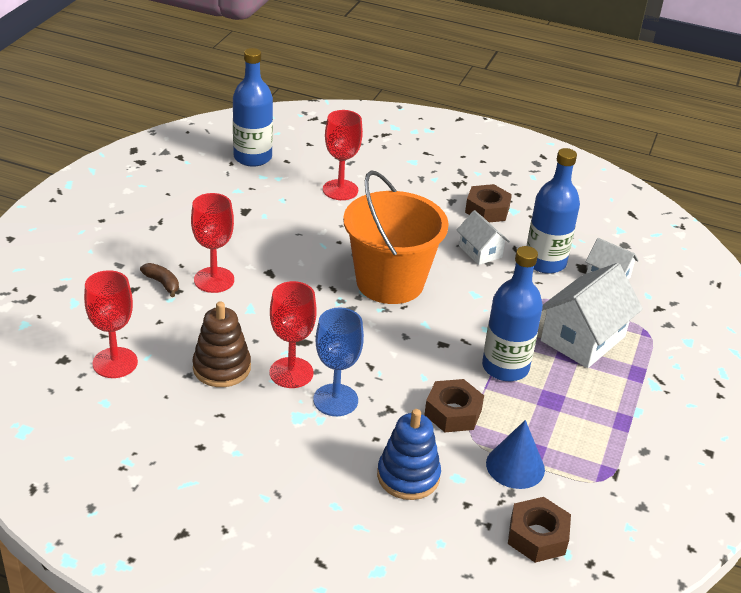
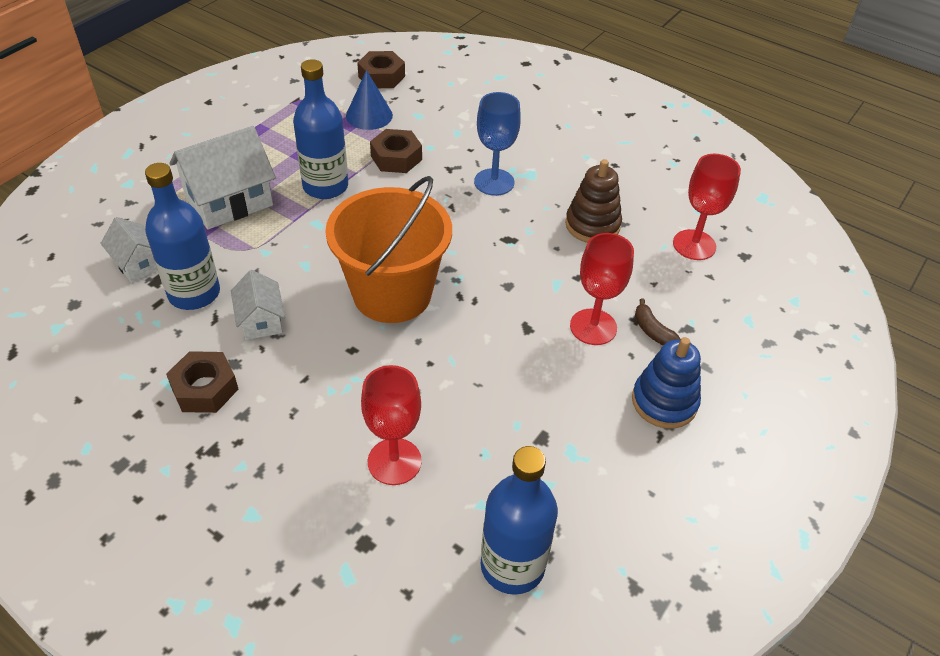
camera: 165 degrees left, 10 degrees up
red goblet [270,281,317,388] -> none
blue stacking toy [377,409,441,500] -> blue stacking toy moved to [632,337,701,429]

